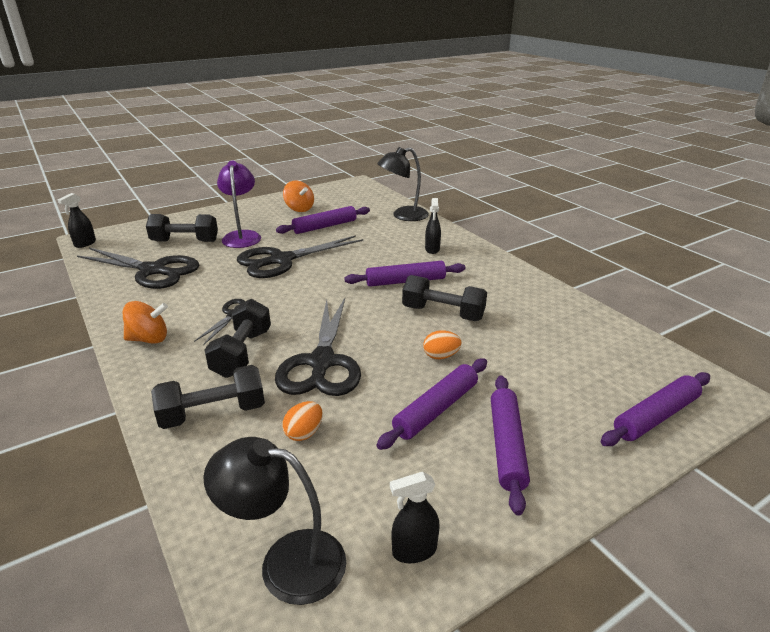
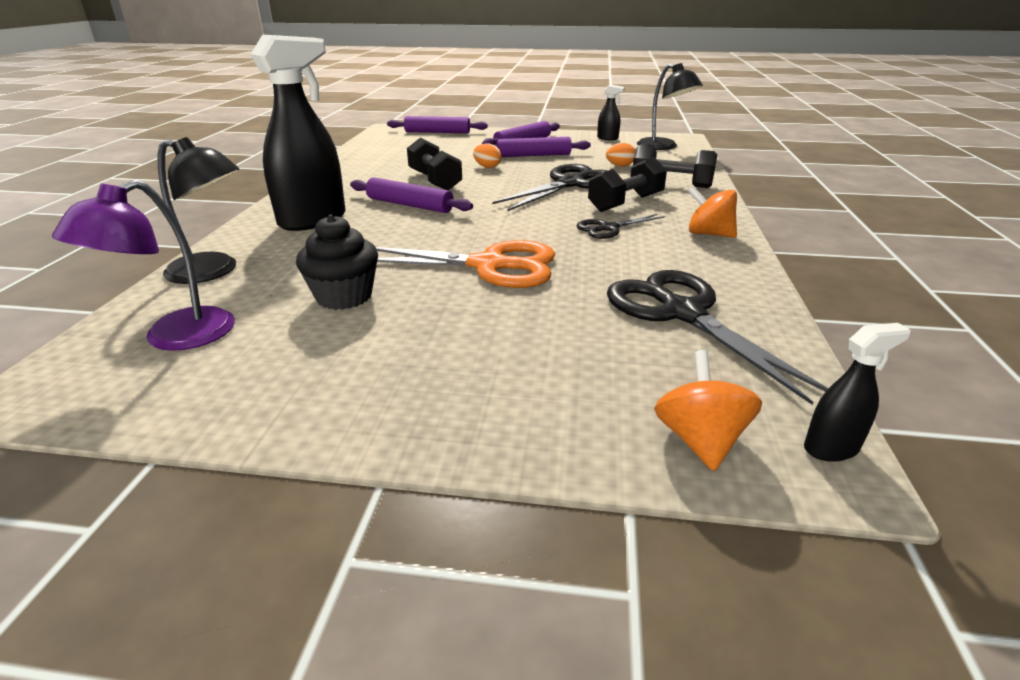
camera: 140 degrees left, 0 degrees up
black dumbbell [146,214,218,242] -> none
purple lamp [217,161,261,248] -> purple lamp moved to [52,180,235,351]
black scissors [237,235,363,278] -> orange scissors [376,240,555,288]
purple rolling pin [276,206,370,234] -> black cupcake [296,215,378,310]
orange spinning top [283,180,314,212] -> orange spinning top moved to [654,350,762,471]
black spray bottle [425,198,441,254] -> black spray bottle [251,35,346,231], size x2.25

